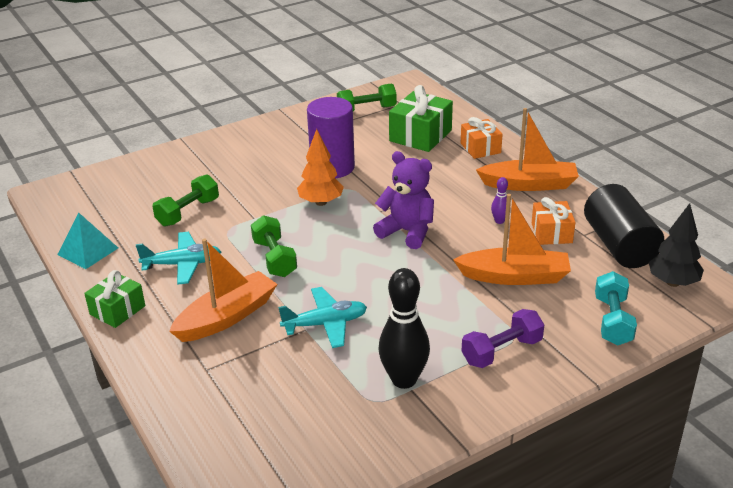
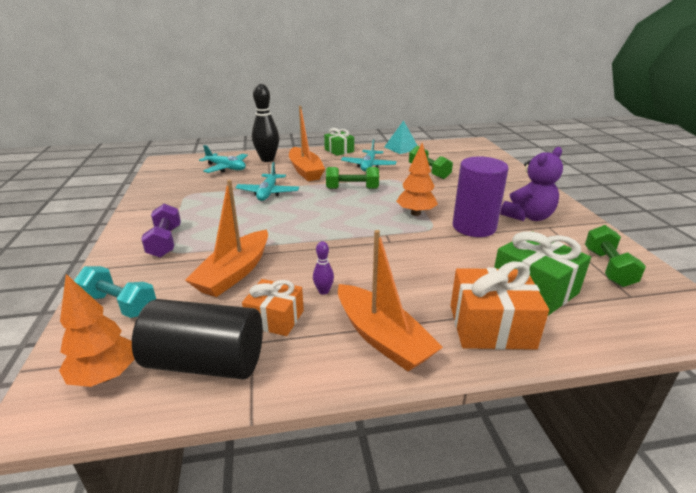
camera: 110 degrees right, 5 degrees down
purple teddy bear [373,151,434,249] -> purple teddy bear moved to [500,147,563,221]
black bowling pin [379,268,430,389] -> black bowling pin moved to [252,84,279,162]
orange gift [461,117,503,159] -> orange gift [451,261,549,350], size x1.55
orange boat [476,108,579,191] -> orange boat turned 60 degrees counterclockwise [338,230,443,371]
black tree [649,203,704,287] -> orange tree [59,274,135,387]
none -> turquoise plane [199,145,248,173]

